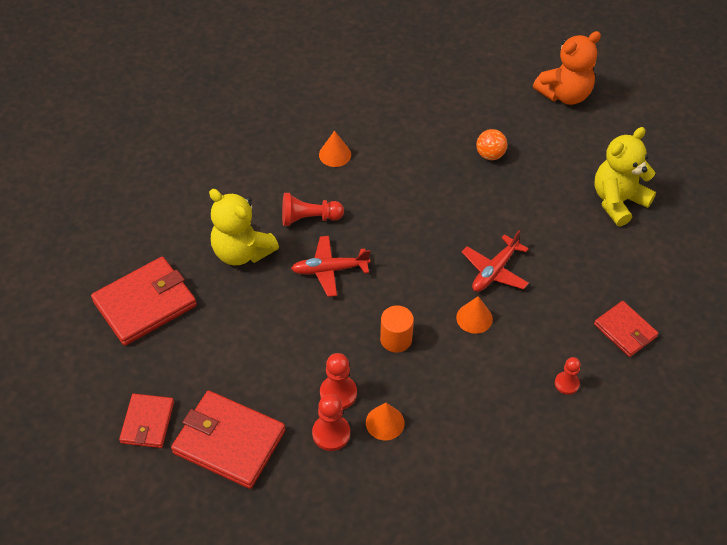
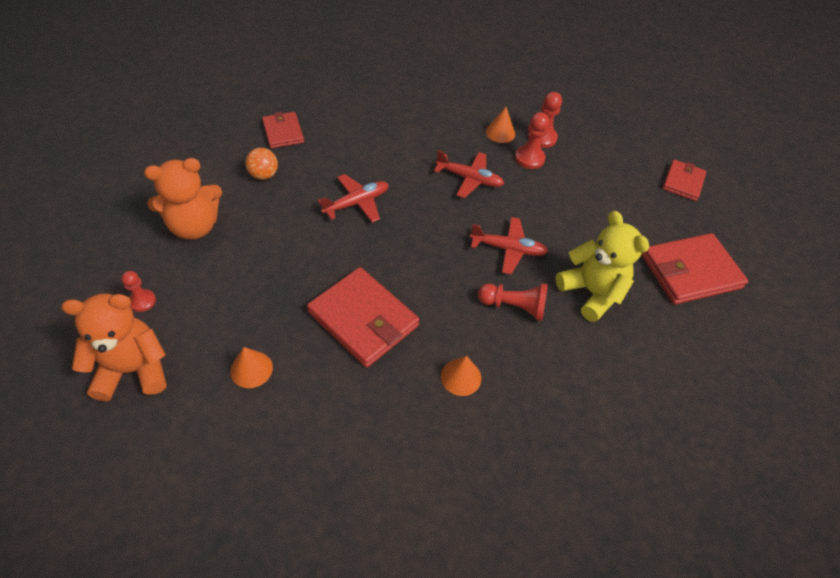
camera: 165 degrees left, 0 degrees up
red wallet [171,391,286,489] -> red wallet moved to [307,267,420,368]
orange cylinder [380,305,414,353] -> red plane [434,150,504,198]
orange cone [456,296,493,334] -> orange cone moved to [230,347,273,388]
orange ball [476,129,507,160] -> orange ball moved to [245,148,278,180]
red pawn [555,357,581,395] -> red pawn moved to [121,271,156,312]
yellow teddy bear [595,127,656,227] -> orange teddy bear [144,158,222,240]

